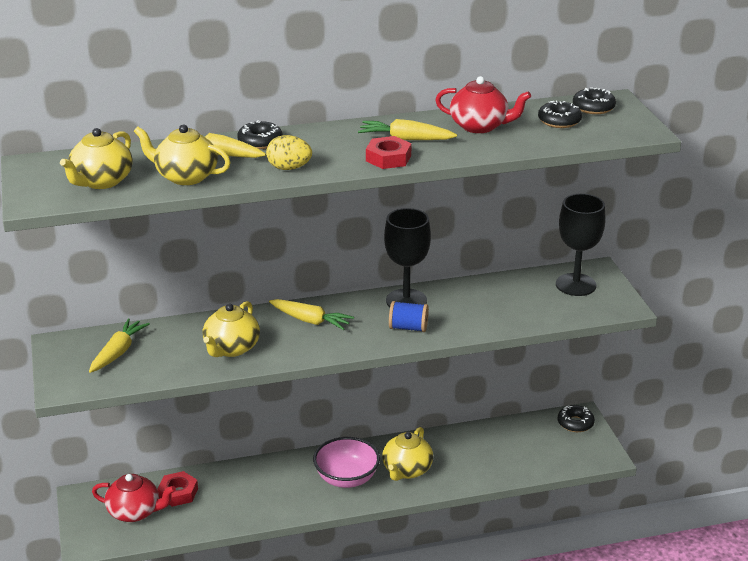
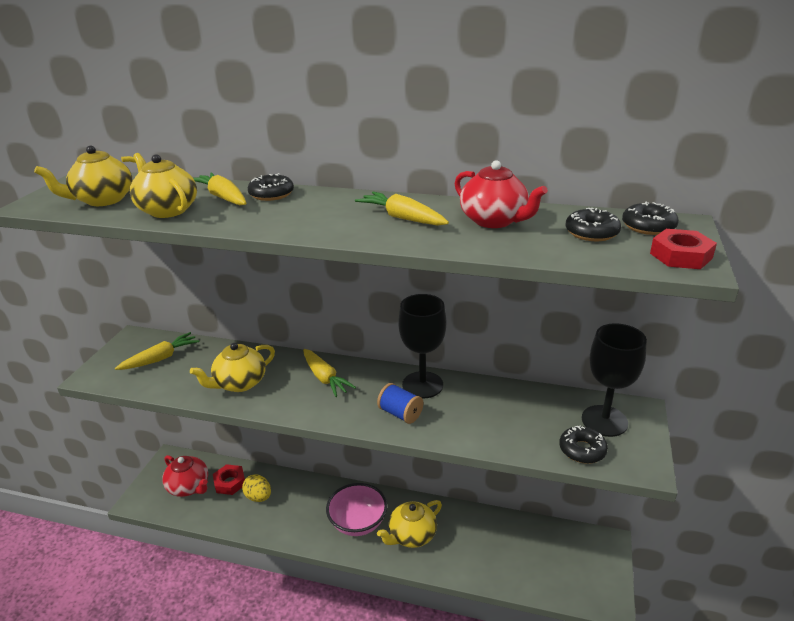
camera: 30 degrees right, 0 degrees up
yellow egg [266,135,312,170] -> yellow egg moved to [242,474,271,502]
red nut [366,136,411,169] -> red nut moved to [650,229,717,269]
black donut [558,405,595,432] -> black donut moved to [559,426,608,464]

